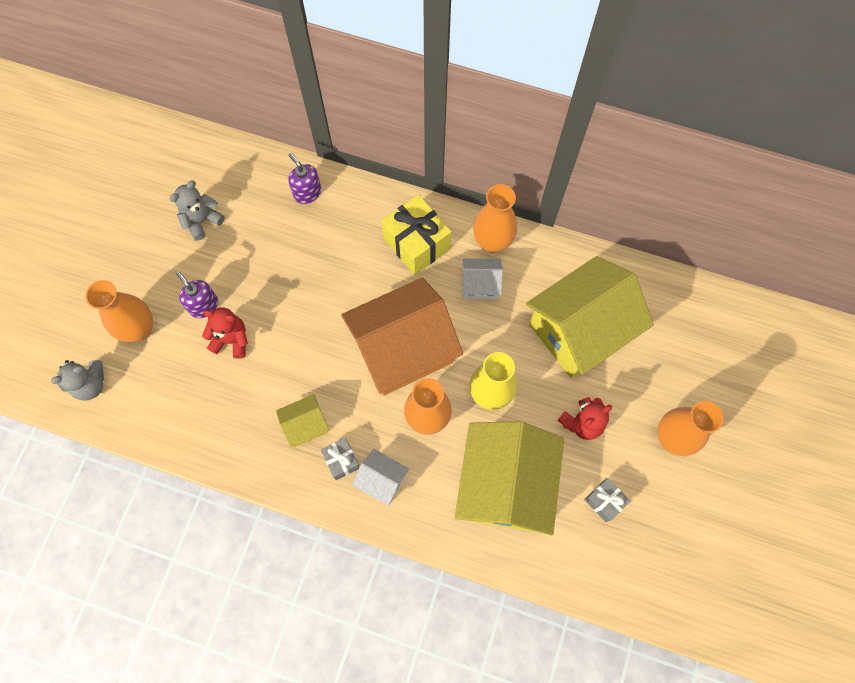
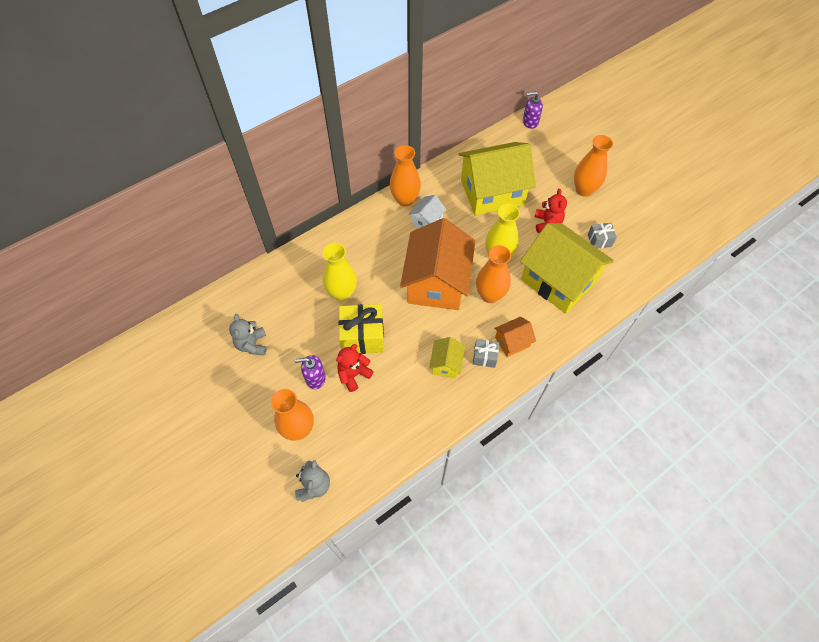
camera: 55 degrees left, 10 degrees down
purple soap dispenser [288,153,321,204] -> purple soap dispenser moved to [523,91,543,129]
white house [352,449,409,506] -> orange house [494,317,536,357]
yellow gift [381,194,451,275] -> yellow gift moved to [339,304,384,354]
yellow house [526,256,654,378] -> yellow house turned 75 degrees clockwise [458,142,536,215]
none -> yellow vase [323,243,357,301]

